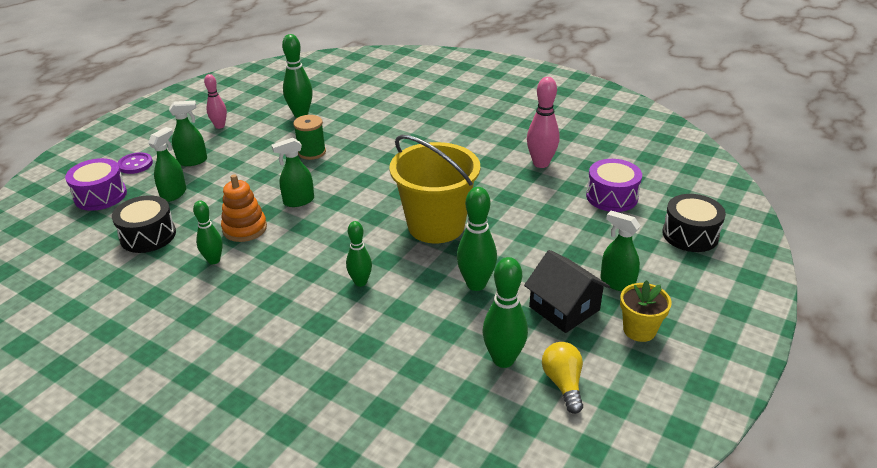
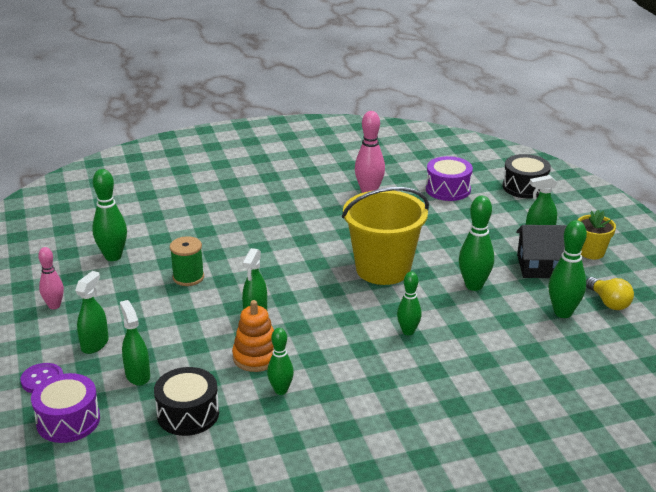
camera: 50 degrees left, 5 degrees down
yellow light bulb [542,342,583,414] -> yellow light bulb turned 150 degrees counterclockwise [586,277,634,310]

